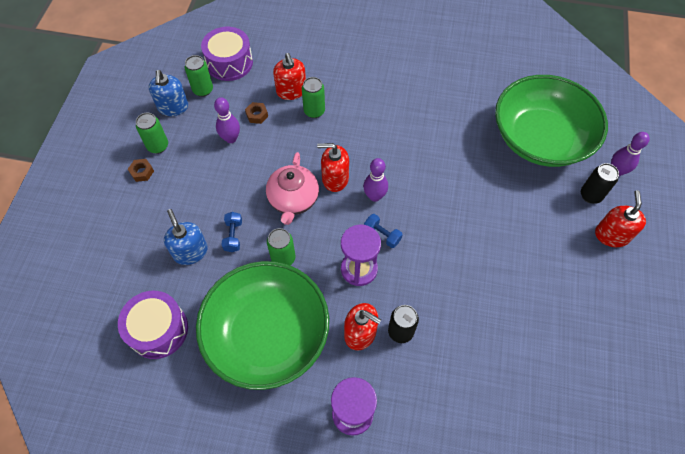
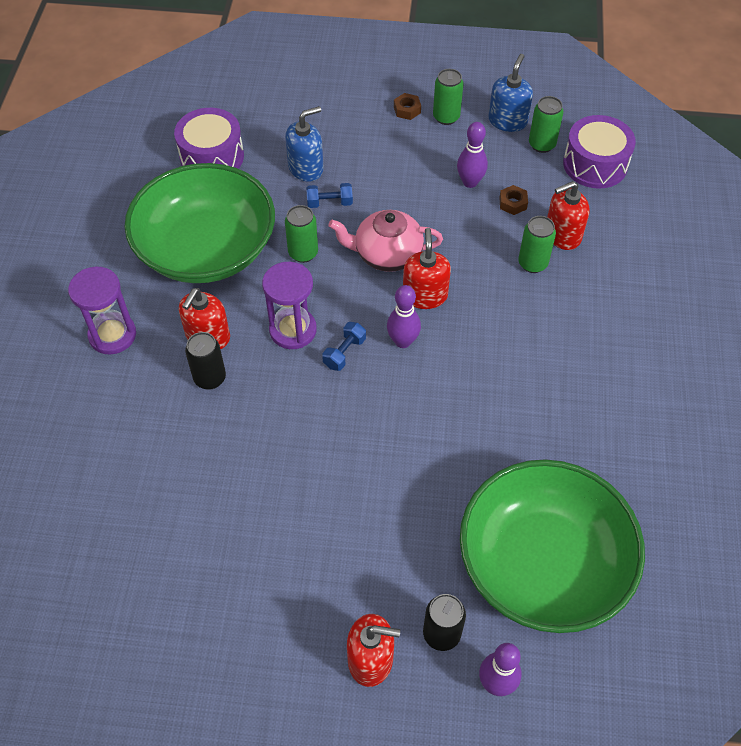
camera: 85 degrees right, 5 degrees down
blue soap dispenser [149,70,188,116] -> blue soap dispenser turned 120 degrees clockwise [488,54,533,132]

